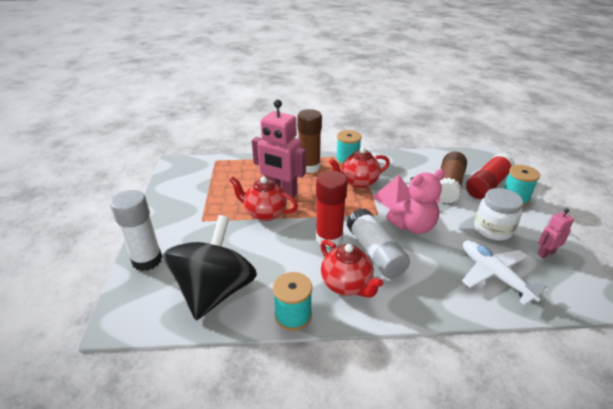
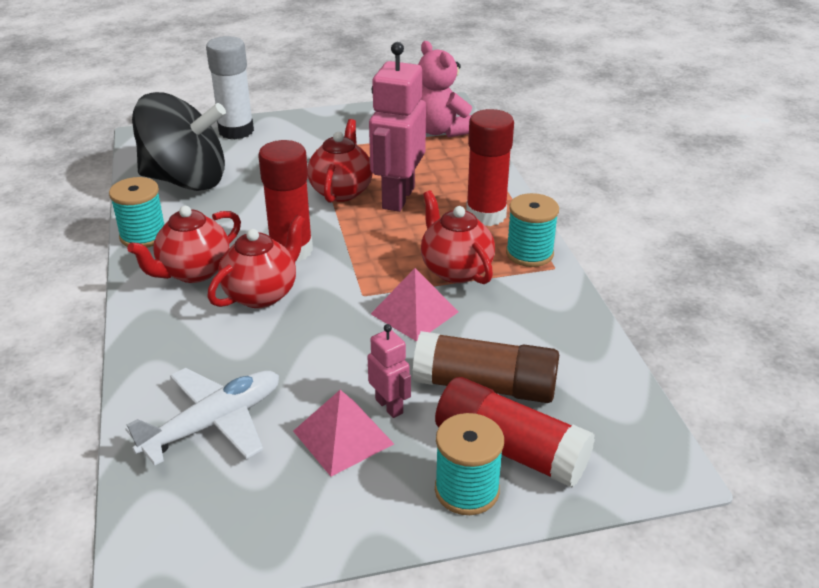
camera: 80 degrees right, 0 degrees up
brown glue stick [297,109,322,173] -> red glue stick [466,109,514,226]
white glue stick [347,208,410,279] -> red teapot [207,215,305,308]
pink teddy bear [386,169,445,234] -> pink teddy bear moved to [418,41,472,137]
white jar [474,188,523,241] -> pink pyramid [293,390,394,477]
pink robot [537,209,574,258] -> pink robot moved to [368,324,411,418]

